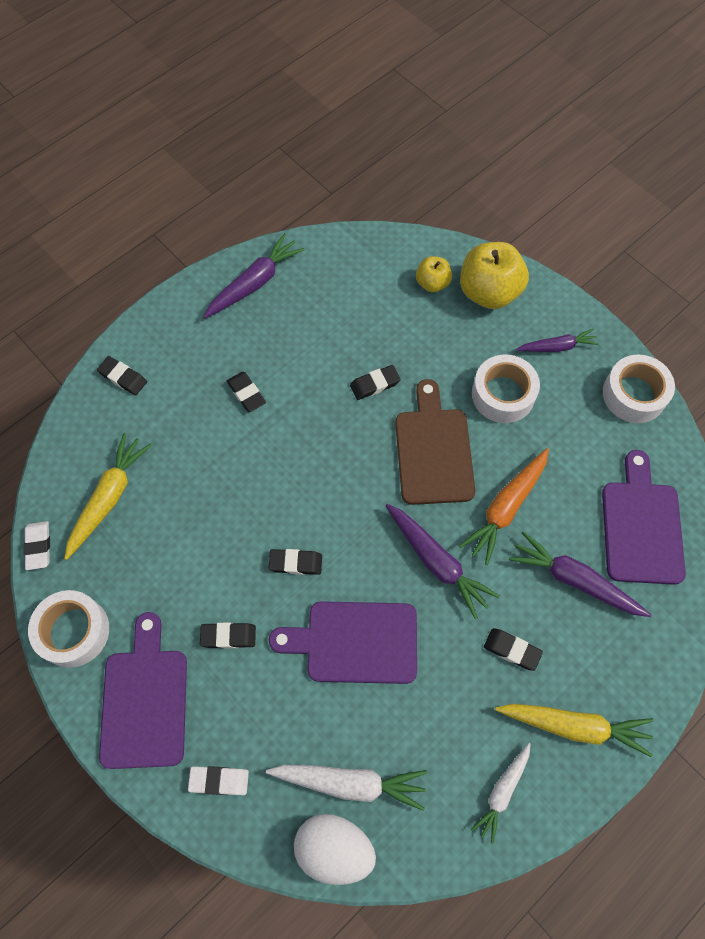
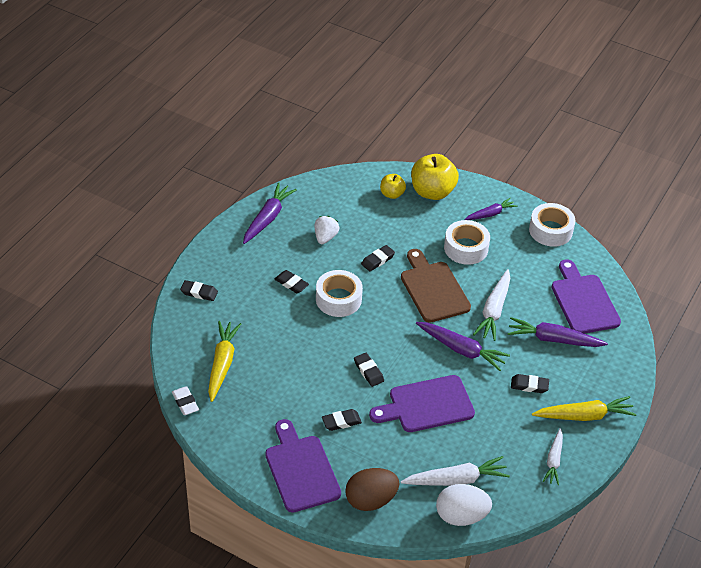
camera: 20 degrees left, 20 degrees down
white tape [28,590,109,668] -> white tape moved to [316,270,363,317]
white eraser [188,766,249,795] -> brown egg [345,468,399,511]
black eraser [269,549,322,575] -> black eraser turned 75 degrees clockwise [354,353,384,387]
orange carrot [459,448,549,565] -> white carrot [473,269,510,341]
none -> white strawberry [314,216,339,244]

